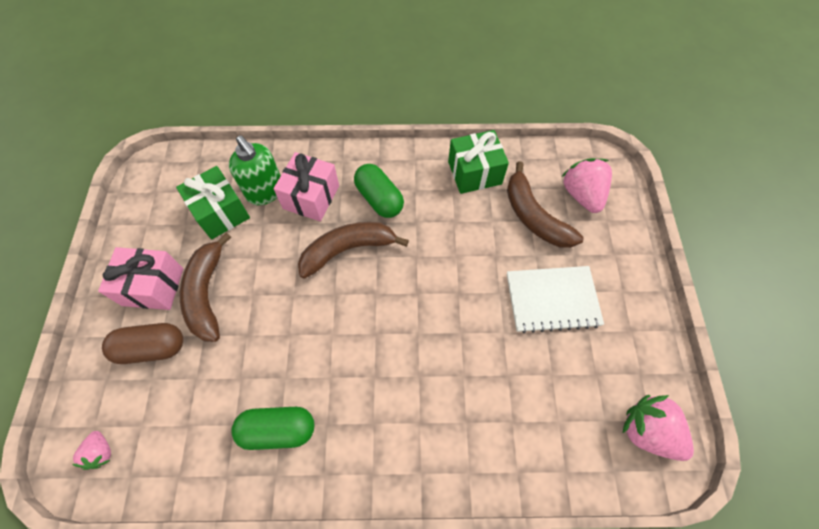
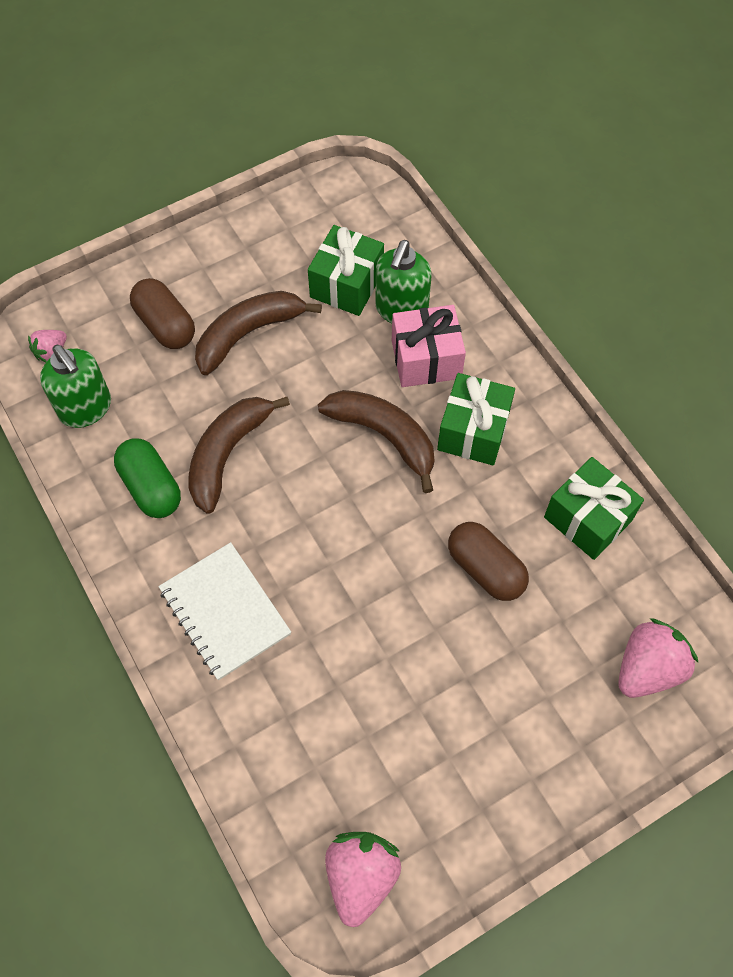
camera: 60 degrees right, 0 degrees up
pink gift [98,247,184,310] -> none
green capsule [354,164,404,218] -> green gift [437,373,515,465]
brown banana [507,161,584,248] -> brown banana moved to [188,397,290,514]
white notebook [507,266,604,333] -> white notebook moved to [158,542,291,680]
none -> green soap dispenser [40,344,111,428]
none -> brown capsule [448,522,529,601]

